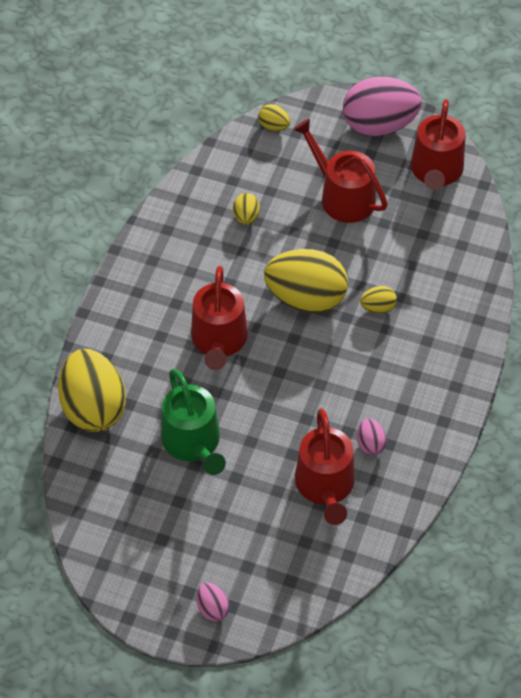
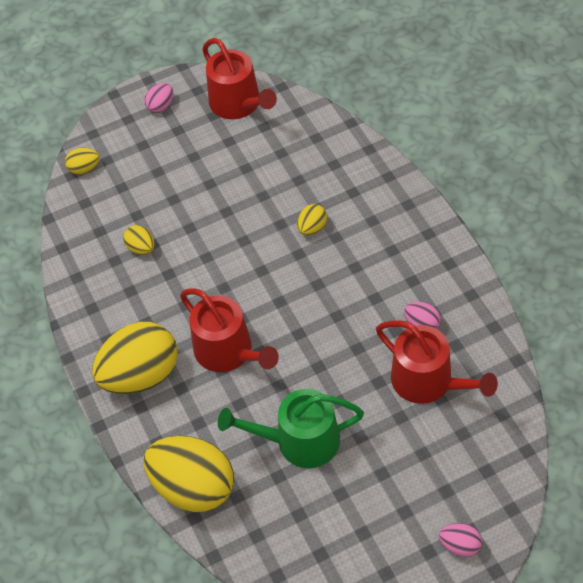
camera: 40 degrees left, 0 degrees up
green watering can [161,369,226,475] -> green watering can turned 150 degrees clockwise [218,389,364,468]
yellow egg [264,249,348,313] -> yellow egg moved to [92,322,178,394]
red watering can [293,119,388,223] -> none
pink egg [343,76,422,137] -> pink egg [144,83,173,113], size x0.44

